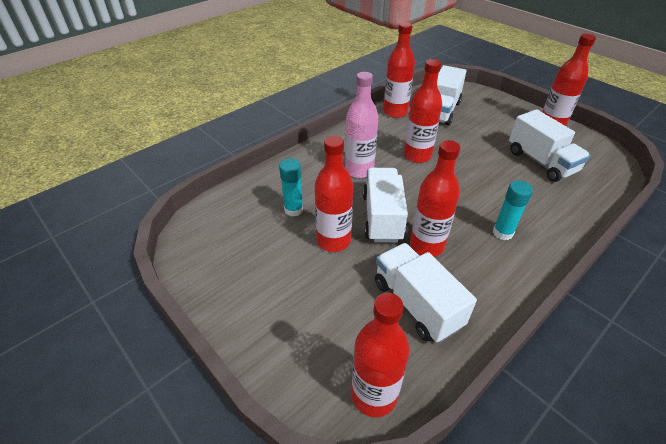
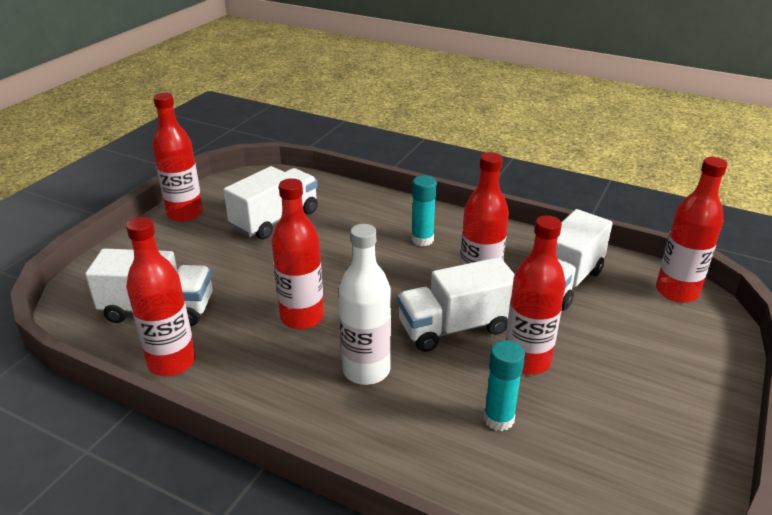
camera: 110 degrees left, 10 degrees down
pink bottle [345,72,379,178] -> white bottle [339,224,391,385]

